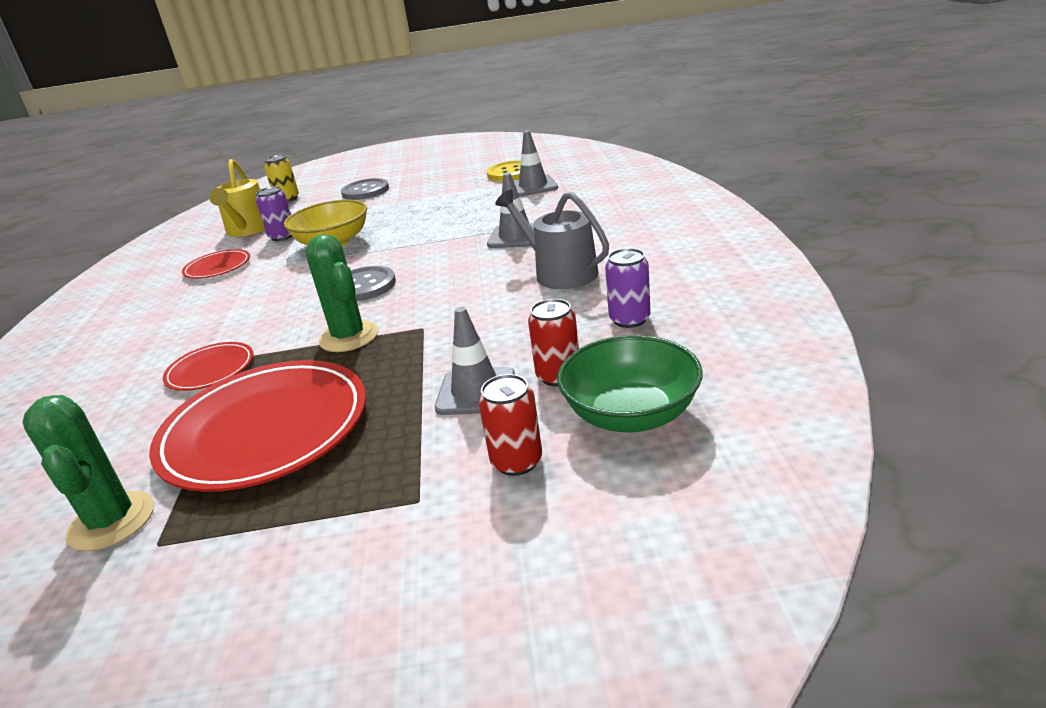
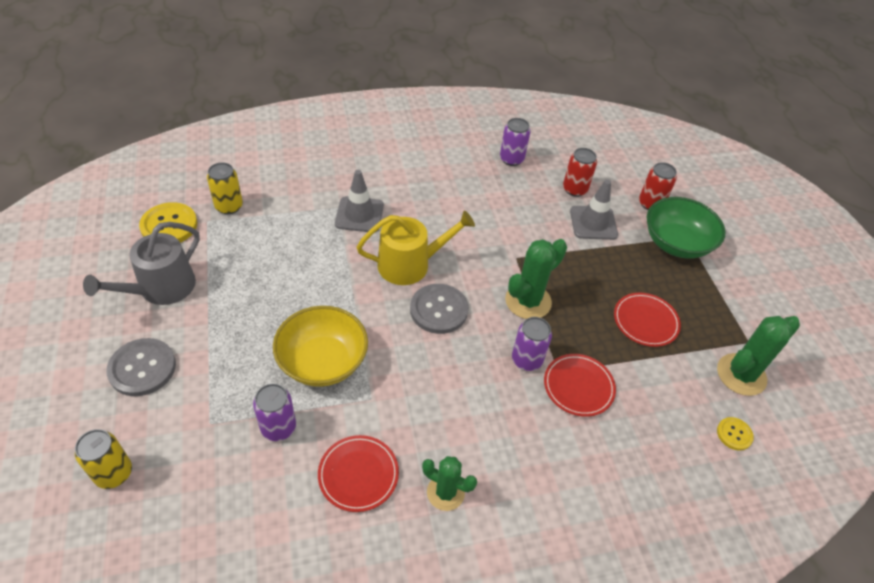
camera: 105 degrees left, 20 degrees up
red plate [149,360,366,492] -> red plate [614,293,681,347], size x0.49
yellow watering can [209,159,265,237] -> yellow watering can moved to [357,211,475,285]
grey watering can [495,190,609,289] -> grey watering can moved to [83,222,200,305]
grey traffic cone [514,130,558,197] -> yellow can [207,162,243,214]
green bowl [557,335,703,432] -> green bowl moved to [647,197,726,259]
none -> green cactus [422,456,477,511]
none -> purple can [512,317,552,371]
none -> yellow button [717,417,754,451]

